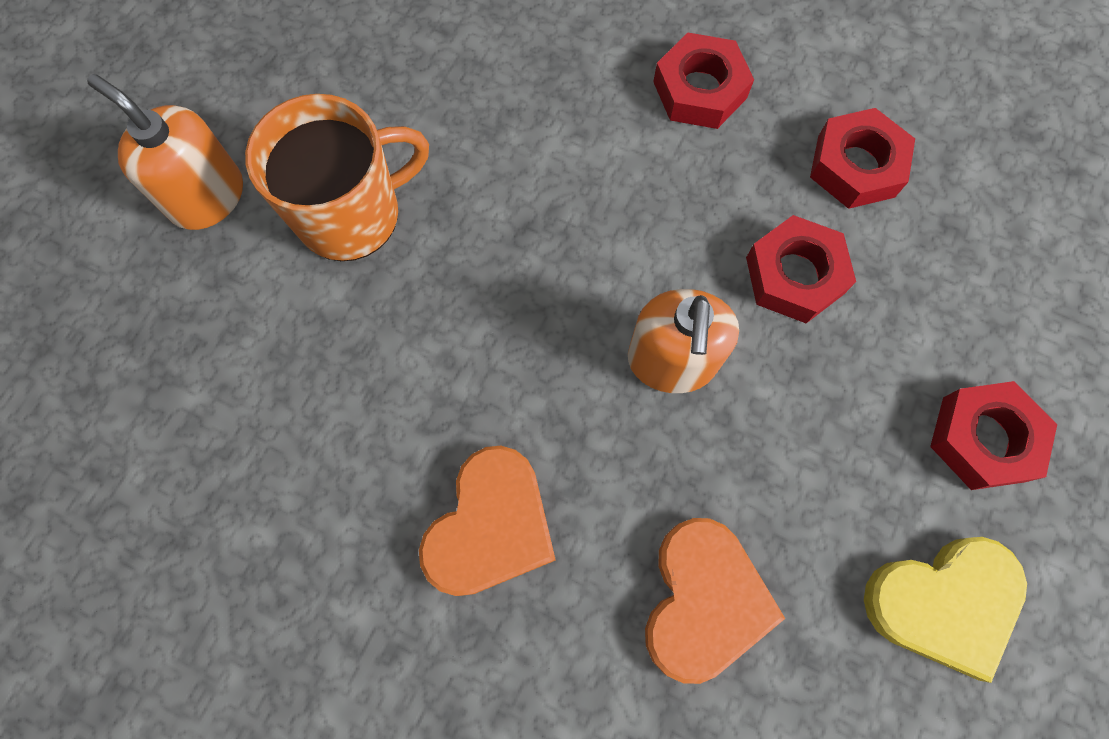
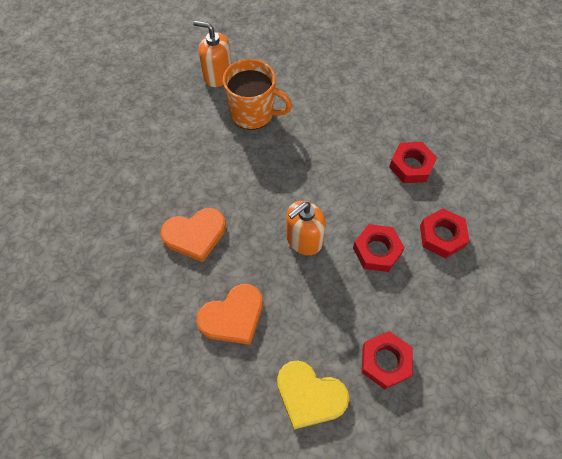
camera: 45 degrees right, 10 degrees down
orange soap dispenser [87,74,243,230] -> orange soap dispenser turned 60 degrees counterclockwise [193,20,232,87]

